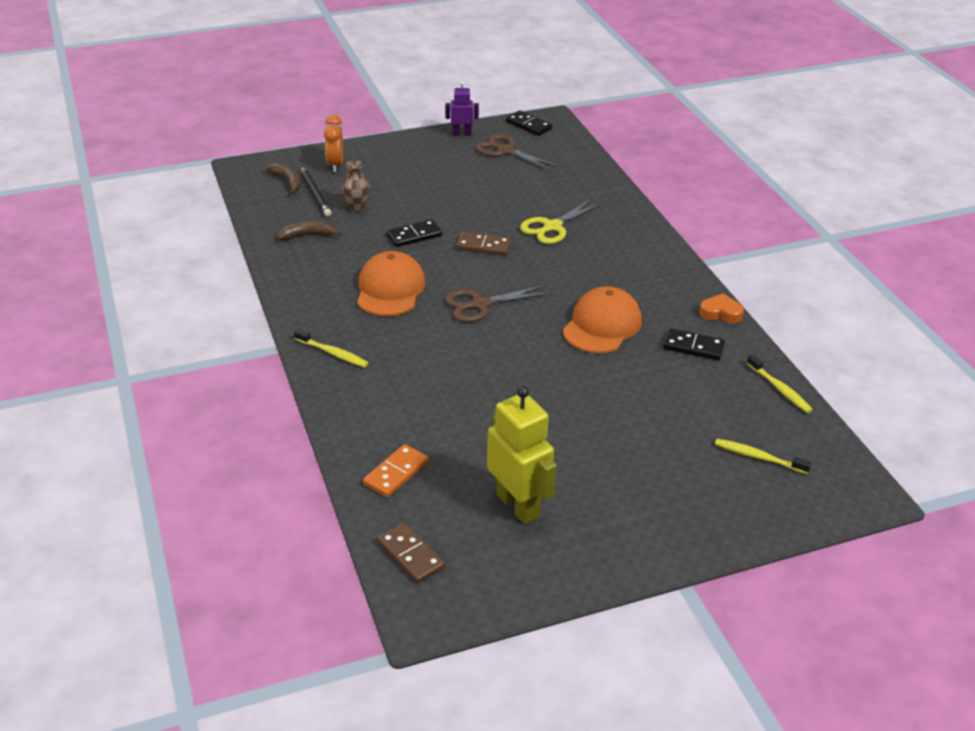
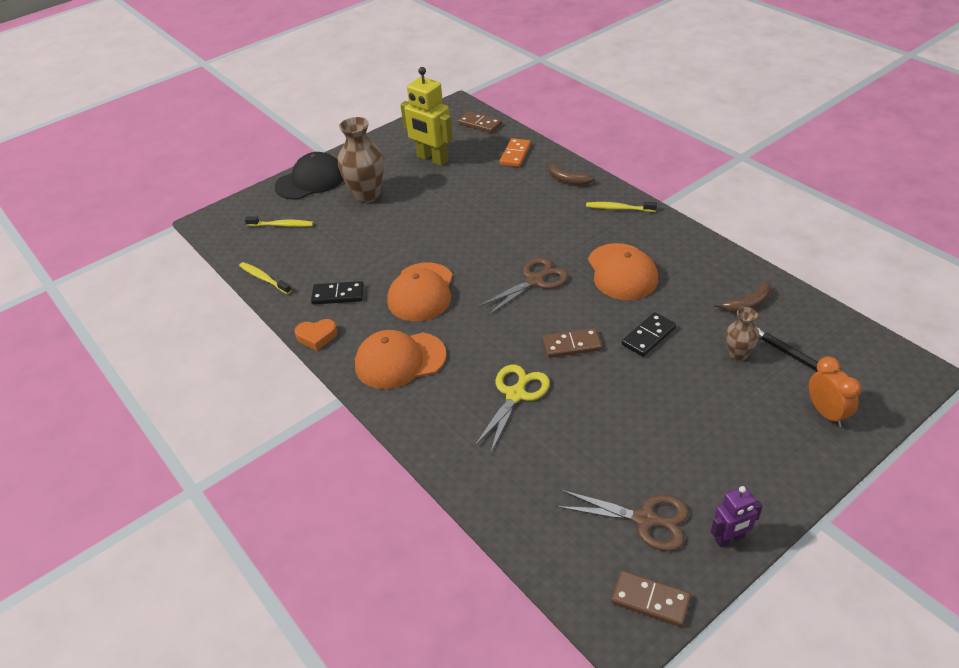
camera: 165 degrees right, 5 degrees up
brown banana [266,163,301,195] -> brown banana moved to [548,161,595,185]
black domino [506,110,552,136] -> brown domino [611,571,691,627]
none -> black cap [275,152,344,200]
none -> brown vase [338,117,384,203]
none -> orange cap [355,330,447,389]

